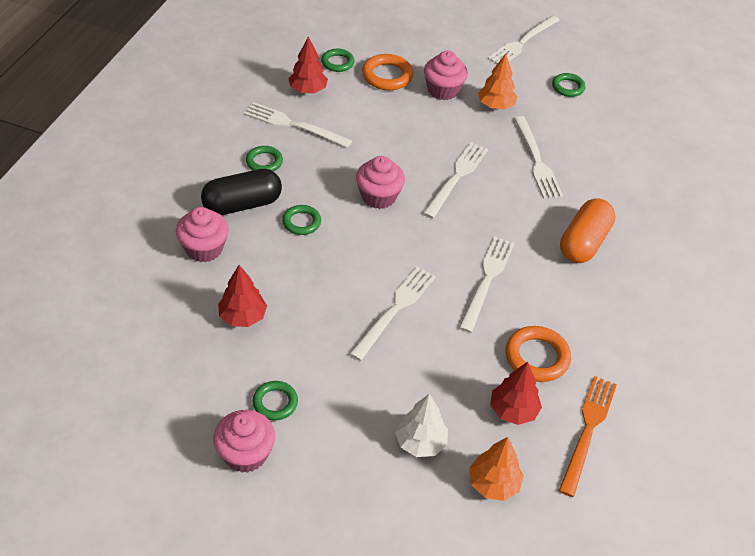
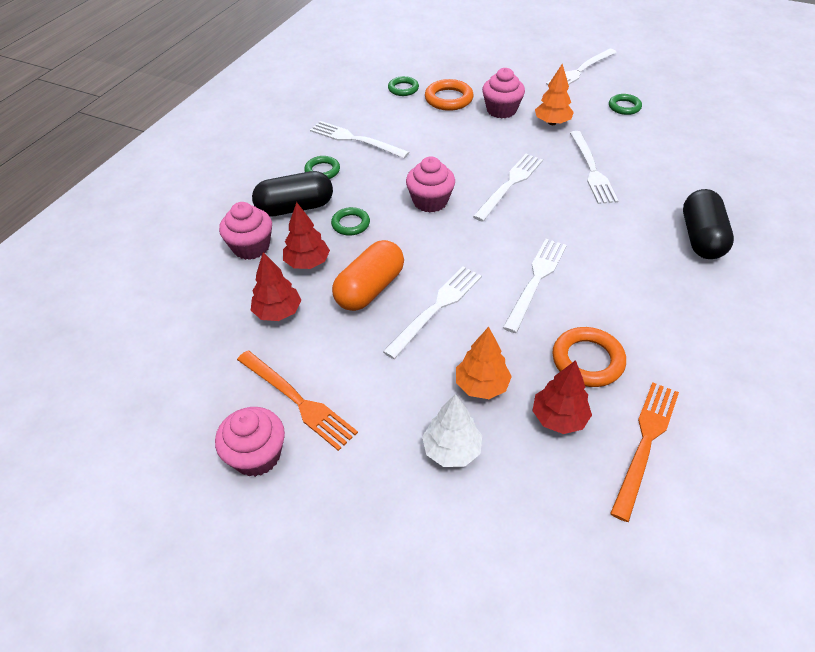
camera: 10 degrees right, 0 degrees up
green ring [253,381,298,420] -> orange fork [237,350,358,451]
red tree [288,37,328,93] -> red tree moved to [283,202,330,269]
orange tree [469,437,524,501] -> orange tree moved to [456,327,512,399]
orange capsule [560,198,615,263] -> orange capsule moved to [332,240,404,311]
none -> black capsule [683,189,734,259]

